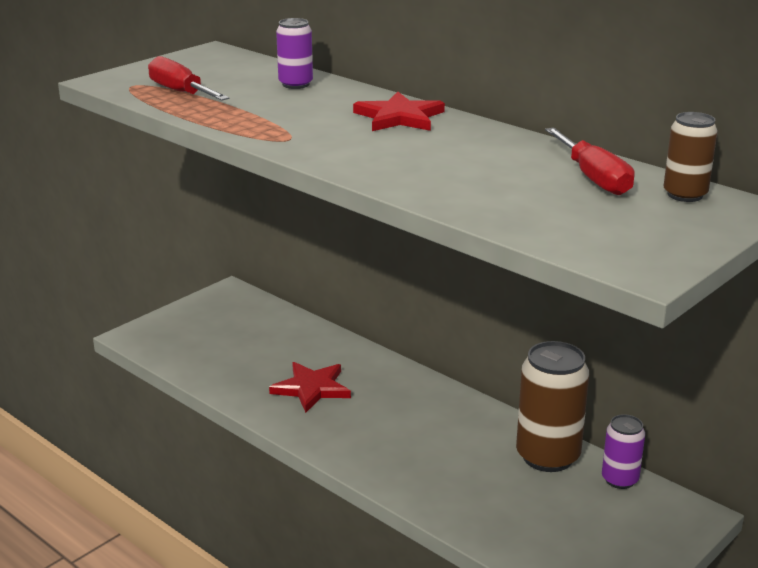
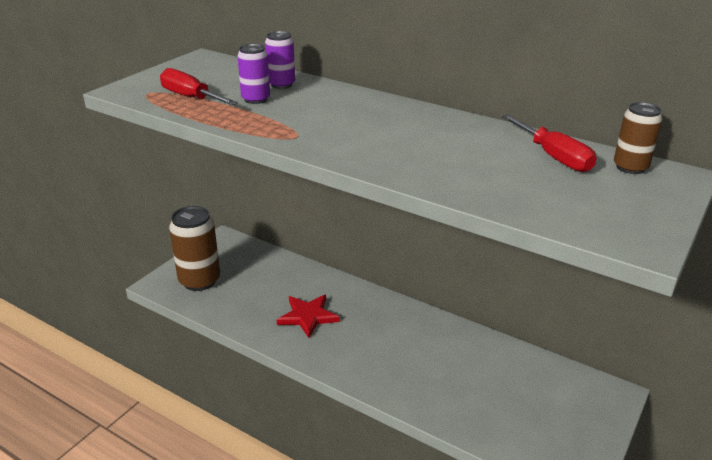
camera: 10 degrees left, 5 degrees up
red star [353,92,445,131] -> none
brown can [516,341,589,472] -> brown can moved to [169,206,220,291]
purple can [602,414,645,489] -> purple can moved to [237,44,270,104]

